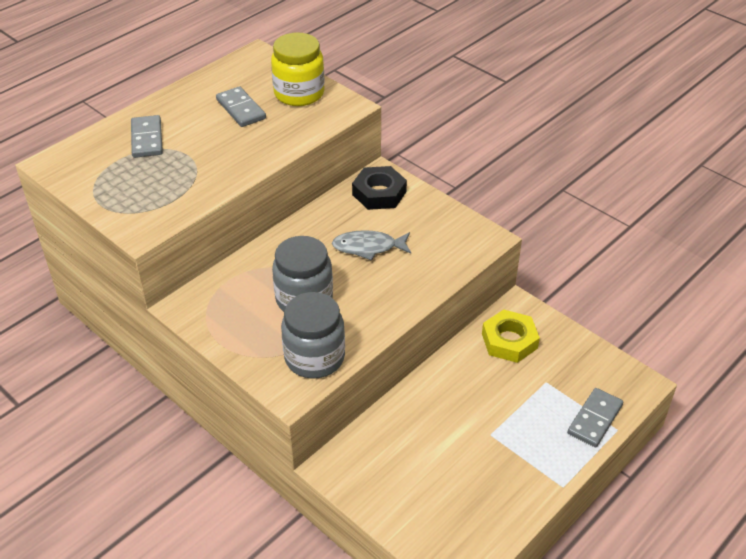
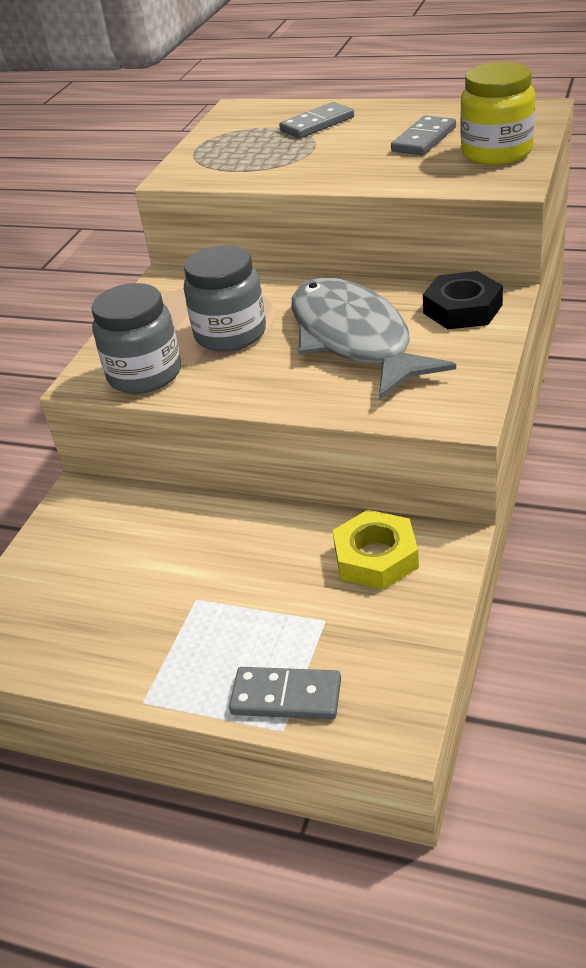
camera: 70 degrees right, 5 degrees down
grey fish [332,230,411,261] -> grey fish [291,277,456,400], size x2.00

